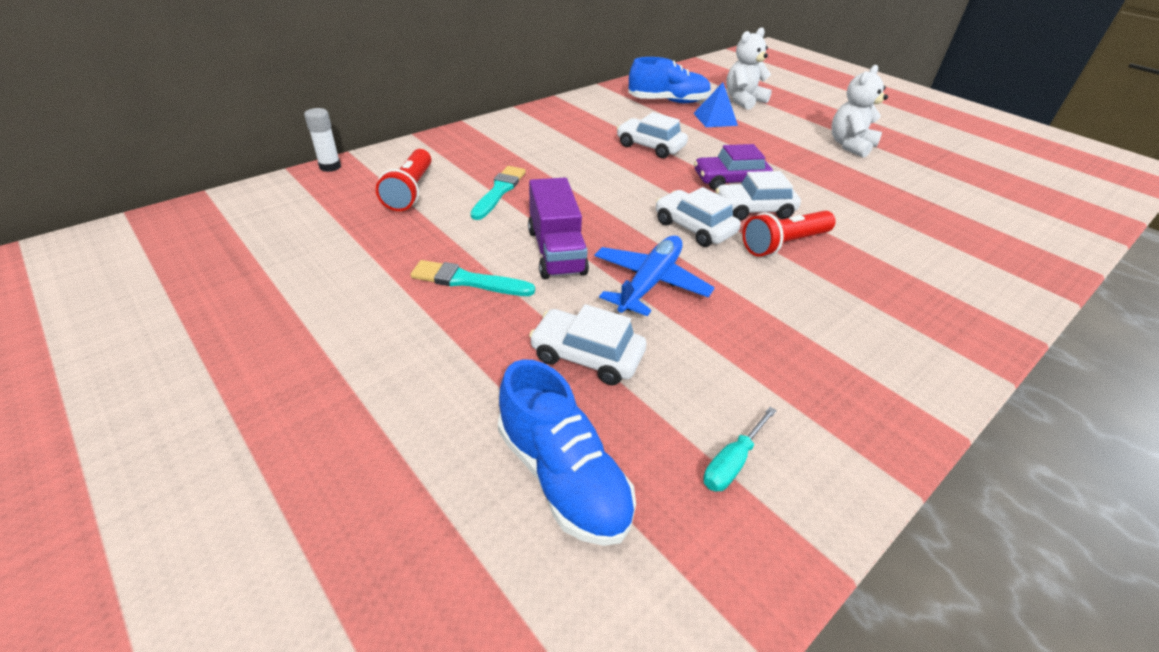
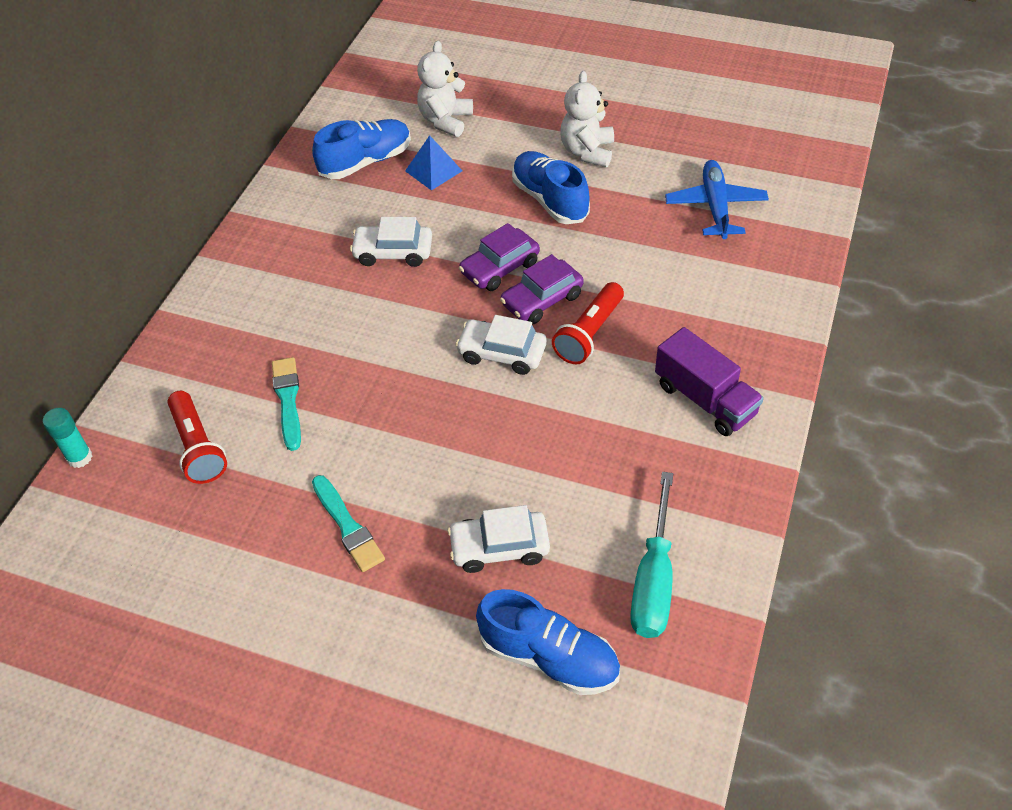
camera: 25 degrees left, 10 degrees up
white glue stick [304,108,341,172] -> turquoise glue stick [43,408,92,468]
turquoise brush [410,260,535,296] -> turquoise brush turned 105 degrees counterclockwise [312,475,385,572]
purple truck [528,178,589,279] -> purple truck moved to [655,327,764,436]
blue plane [595,235,715,316] -> blue plane moved to [665,160,769,239]
turquoise screwdriver [703,407,777,492] -> turquoise screwdriver [630,472,673,638], size x1.88
white car [715,171,801,221] -> purple car [500,254,584,324]
none -> blue shoe [512,151,590,224]

